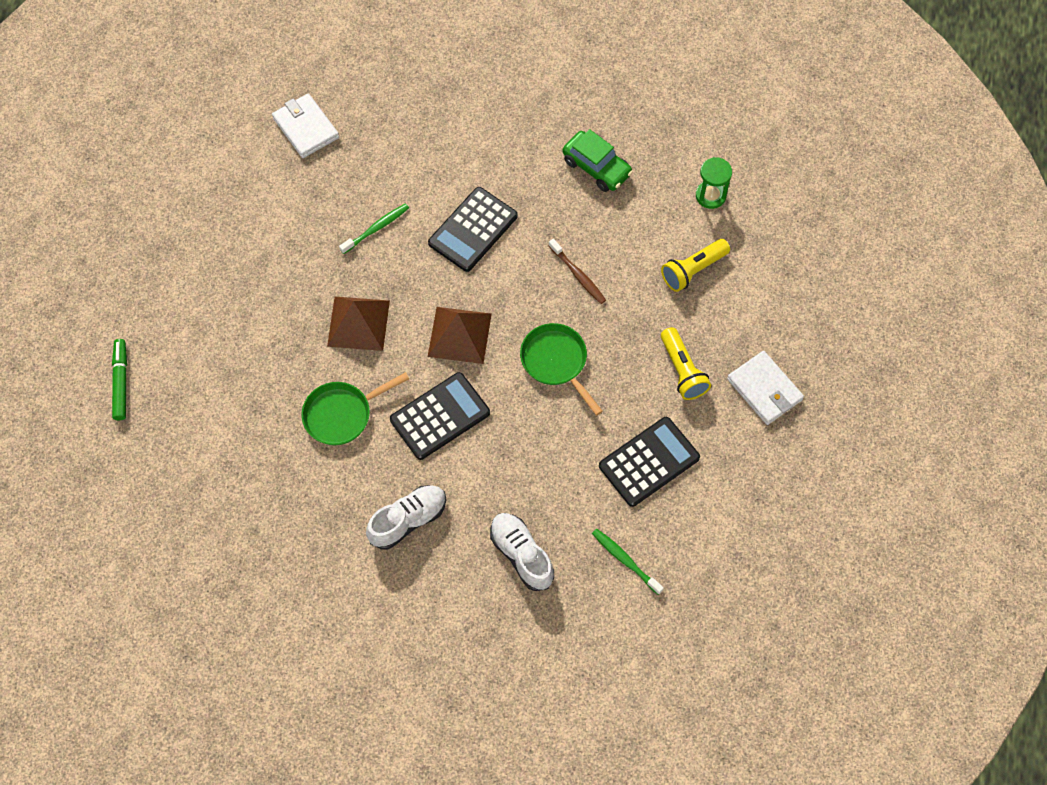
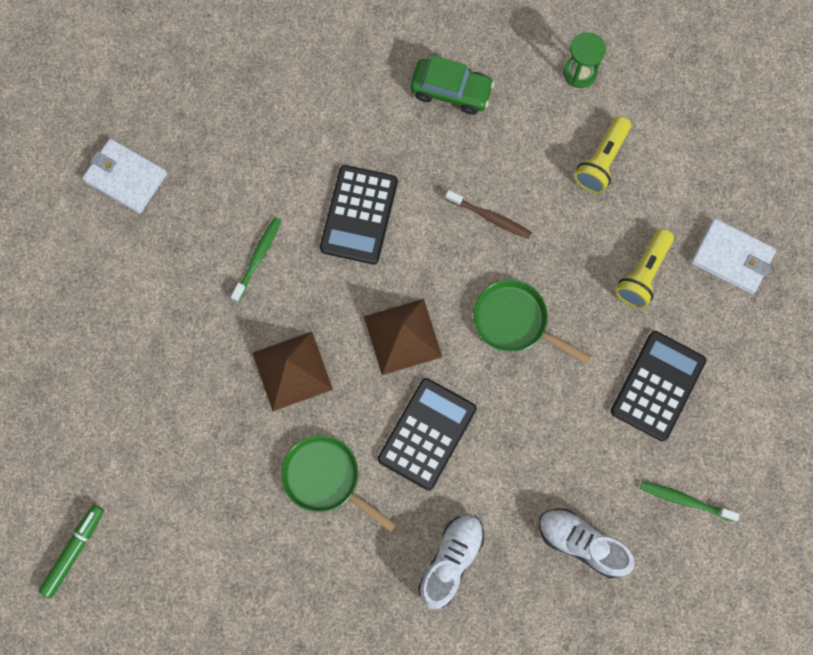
camera: 25 degrees left, 10 degrees up
green marker [112,339,127,420] -> green marker turned 60 degrees clockwise [39,505,104,598]
green pan [302,372,409,445] -> green pan turned 90 degrees clockwise [281,435,397,532]
yellow flashlight [661,327,711,400] -> yellow flashlight turned 75 degrees clockwise [615,229,674,308]

